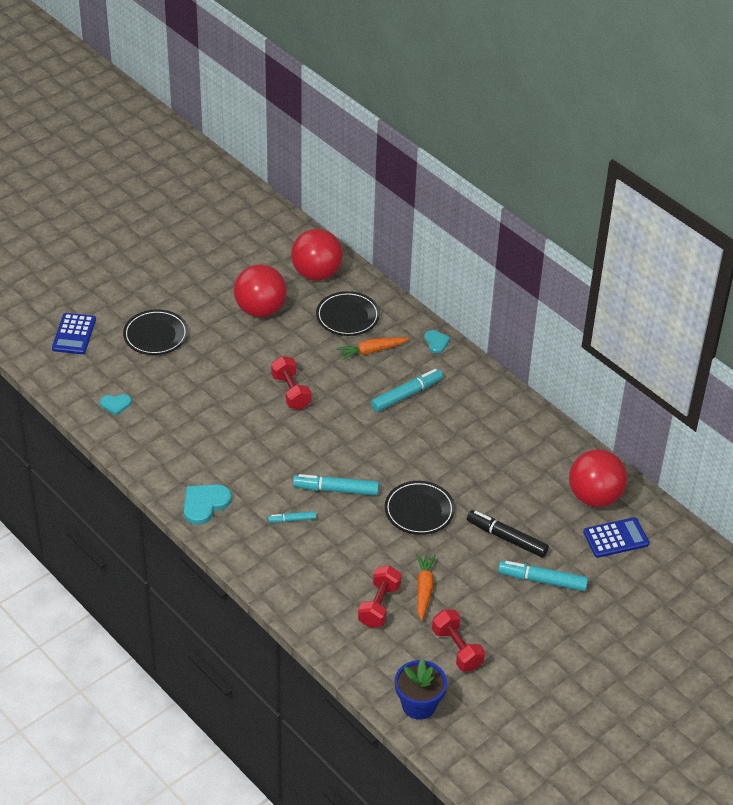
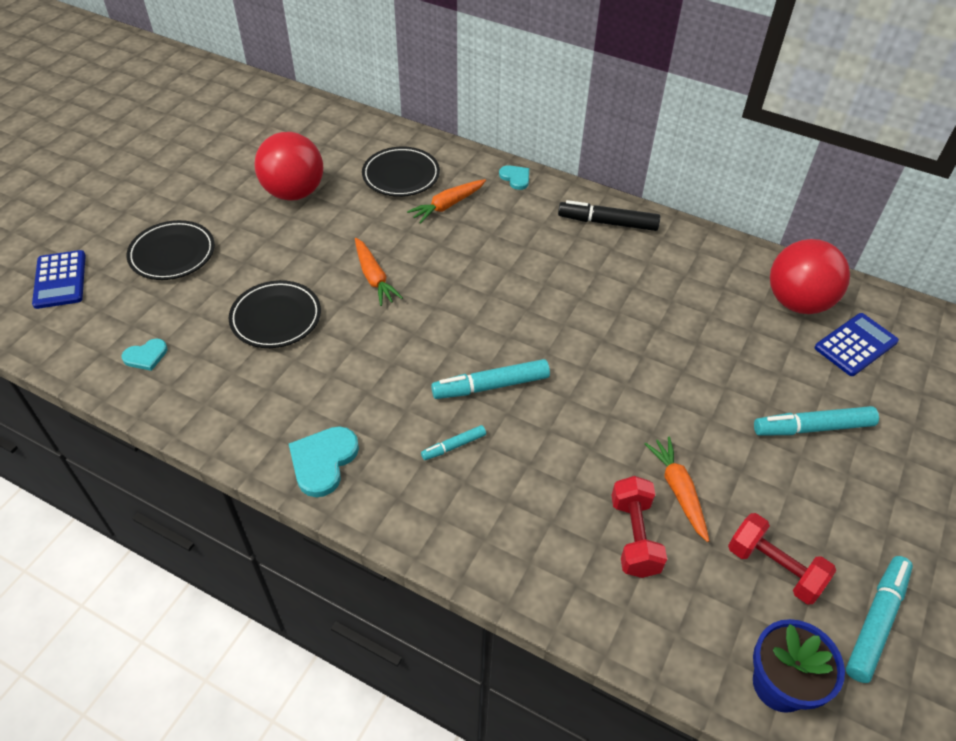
camera: 20 degrees left, 5 degrees up
red dumbbell [271,356,311,410] -> orange carrot [355,238,403,306]
red ball [291,229,343,281] -> none
turquoise marker [371,369,443,412] -> turquoise marker moved to [846,556,913,683]
black plate [385,481,455,535] -> black plate moved to [229,280,321,348]
black marker [467,510,549,558] -> black marker moved to [558,200,660,231]

